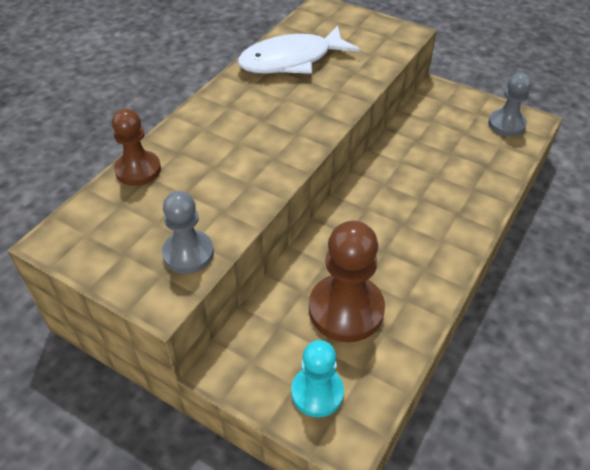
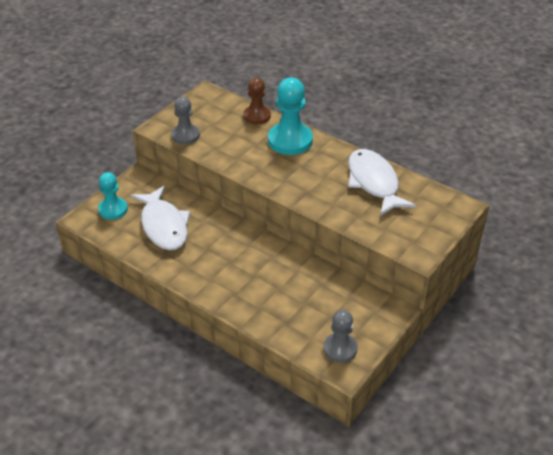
camera: 95 degrees right, 5 degrees down
brown pawn [309,221,385,342] -> white fish [130,186,190,250]
none -> turquoise pawn [268,78,313,155]

